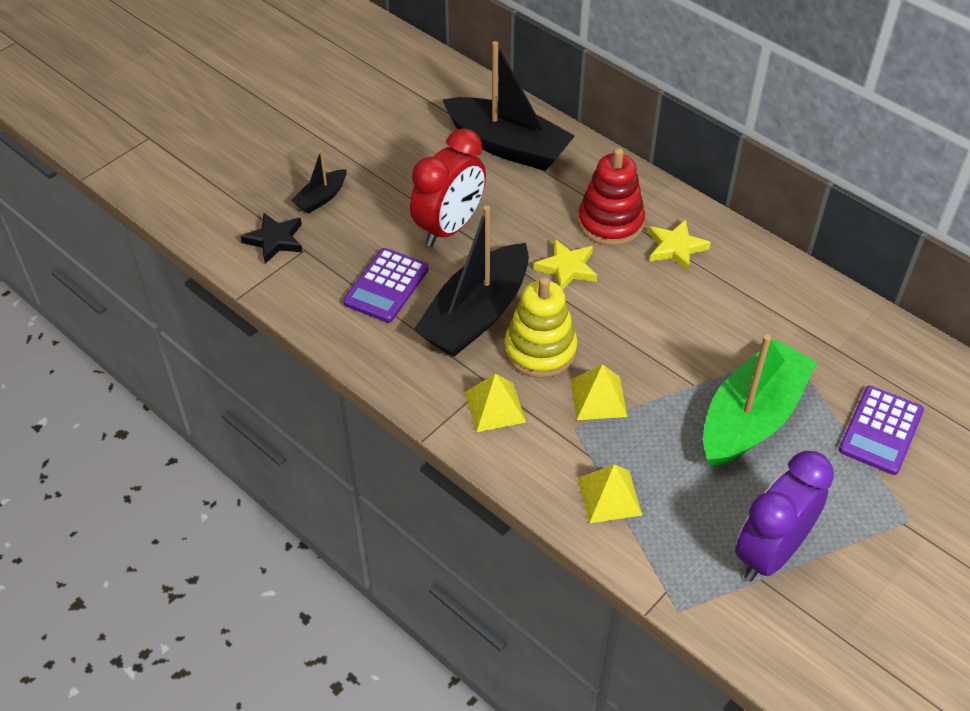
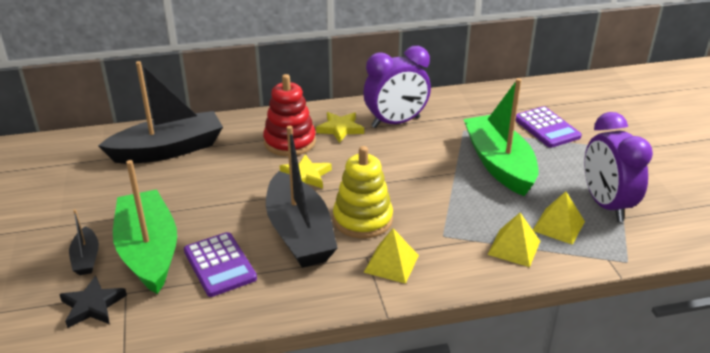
camera: 55 degrees left, 15 degrees down
red clock [410,128,486,247] -> none
yellow pyramid [570,364,627,420] -> yellow pyramid moved to [533,191,585,245]
none -> green boat [113,160,177,294]
none -> purple clock [363,46,431,128]

